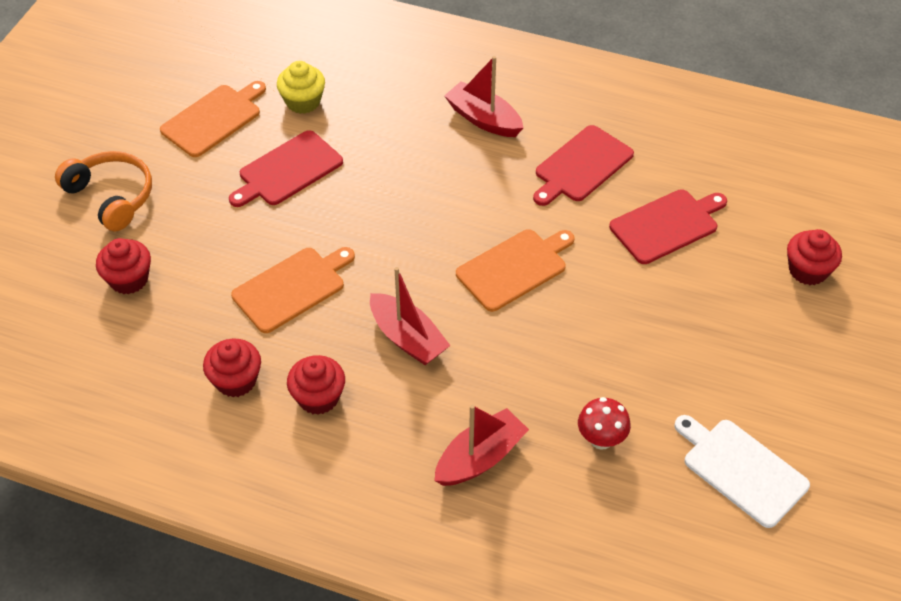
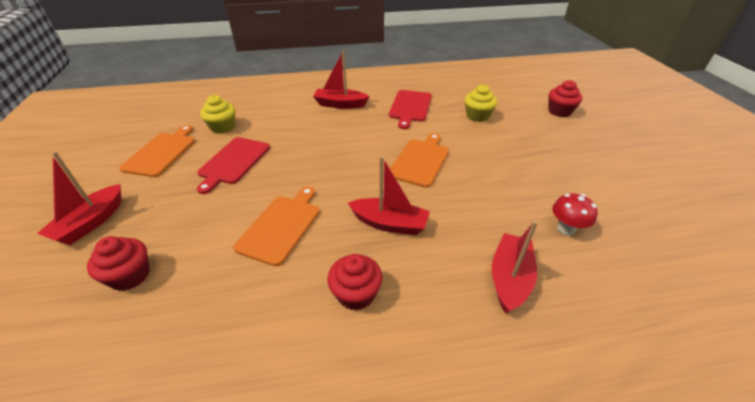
camera: 30 degrees left, 10 degrees down
orange headphones [55,151,152,231] -> red boat [37,151,121,245]
red cupcake [203,339,261,397] -> none
red cutting board [609,189,727,264] -> yellow cupcake [465,84,497,122]
white cutting board [674,415,810,528] -> none

